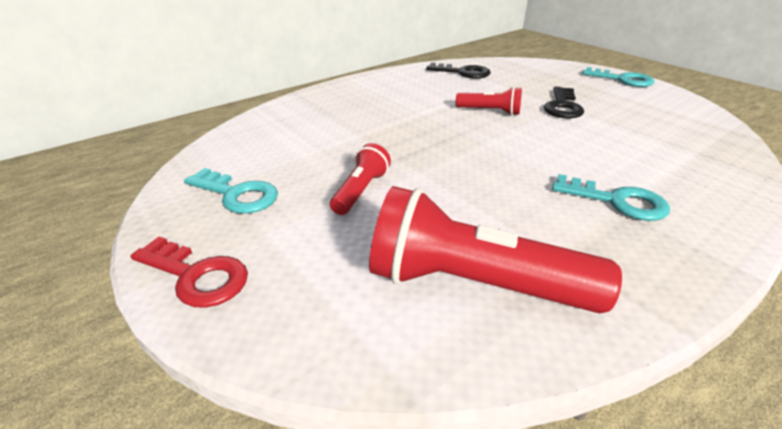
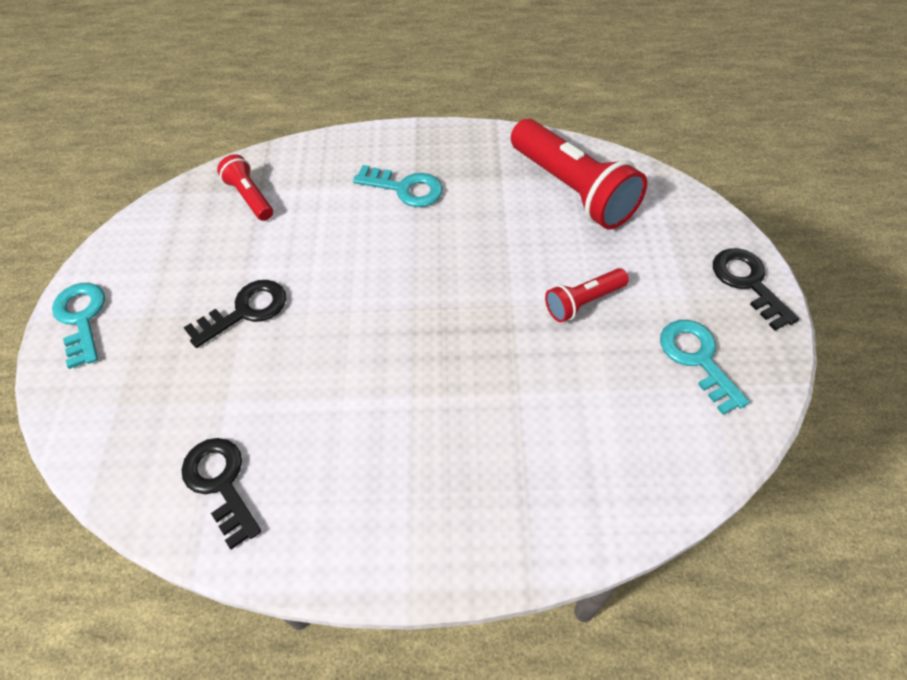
camera: 140 degrees left, 20 degrees up
red key [131,237,248,308] -> black key [713,248,799,331]
red flashlight [456,87,522,115] -> red flashlight moved to [217,154,273,221]
turquoise key [552,174,670,221] -> turquoise key turned 135 degrees clockwise [353,165,443,207]

